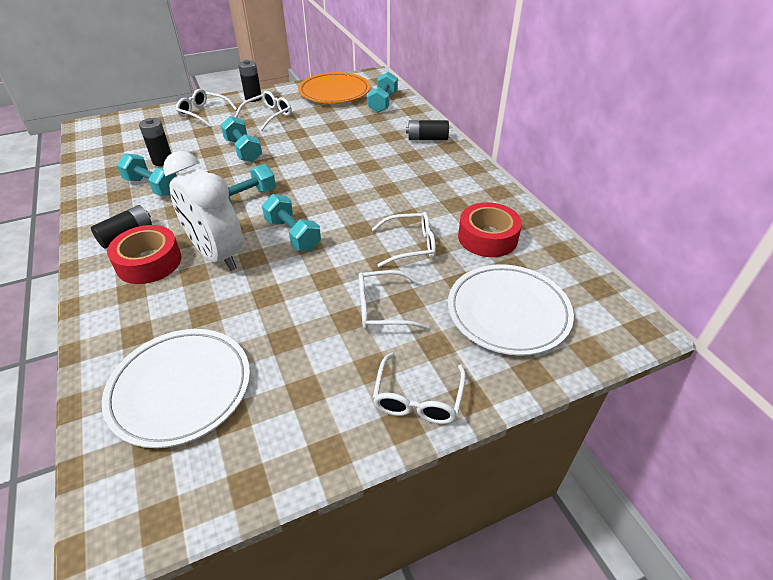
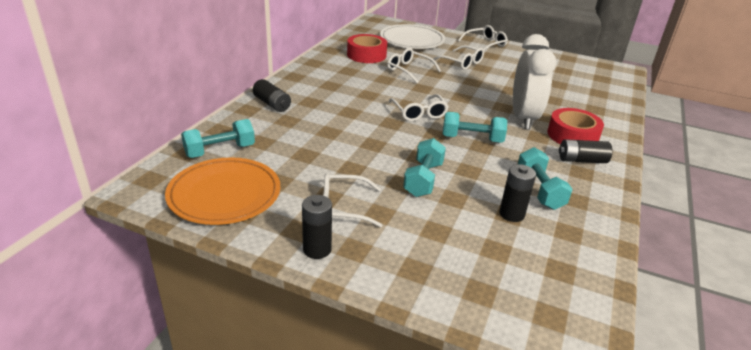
camera: 135 degrees left, 10 degrees down
white plate [102,329,250,448] -> none
white glasses [176,89,237,127] -> white glasses moved to [389,94,449,121]
turquoise dumbbell [262,194,321,251] -> none

